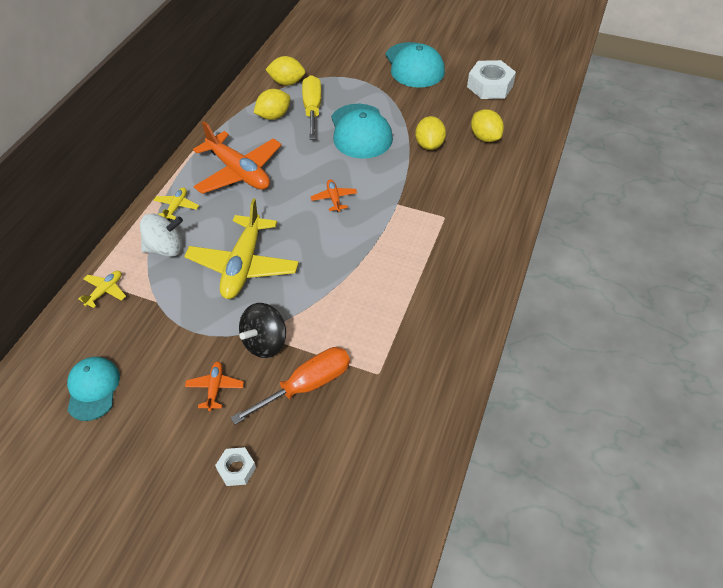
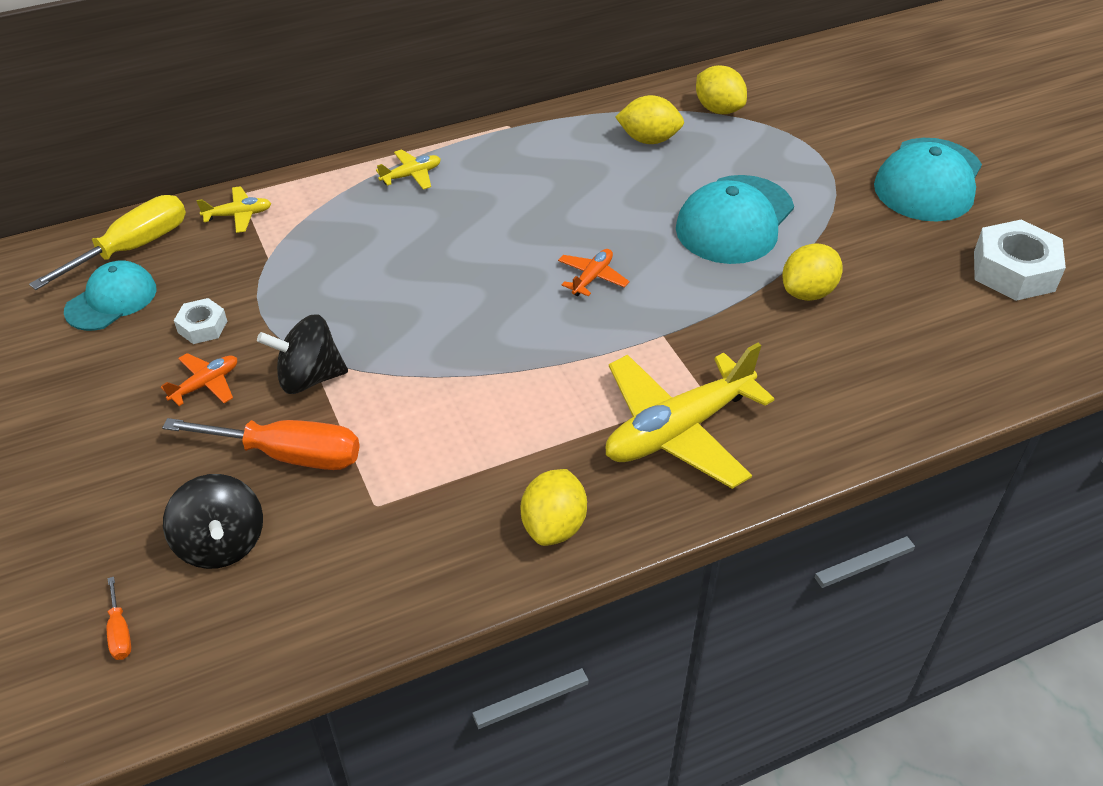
camera: 45 degrees right, 5 degrees down
white spinning top [140,214,183,257] -> none
yellow plane [184,198,299,299] -> yellow plane moved to [605,343,775,489]
orange plane [193,121,282,194] -> none
white nut [215,447,256,486] -> white nut moved to [174,298,227,344]
yellow screwdriver [302,75,322,140] -> yellow screwdriver moved to [29,195,186,290]
yellow lemon [471,109,504,142] -> yellow lemon moved to [520,469,587,546]
none -> orange screwdriver [107,577,131,660]
none -> black spinning top [163,474,263,569]

